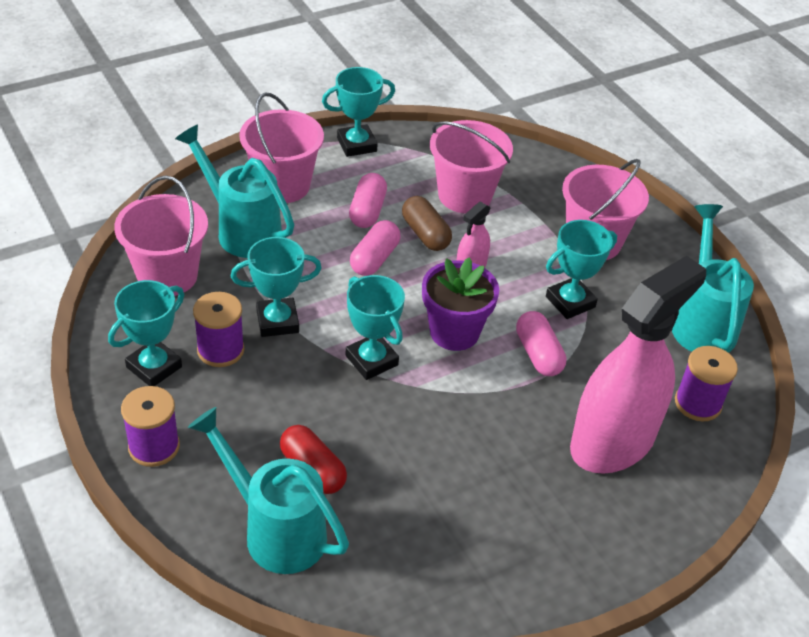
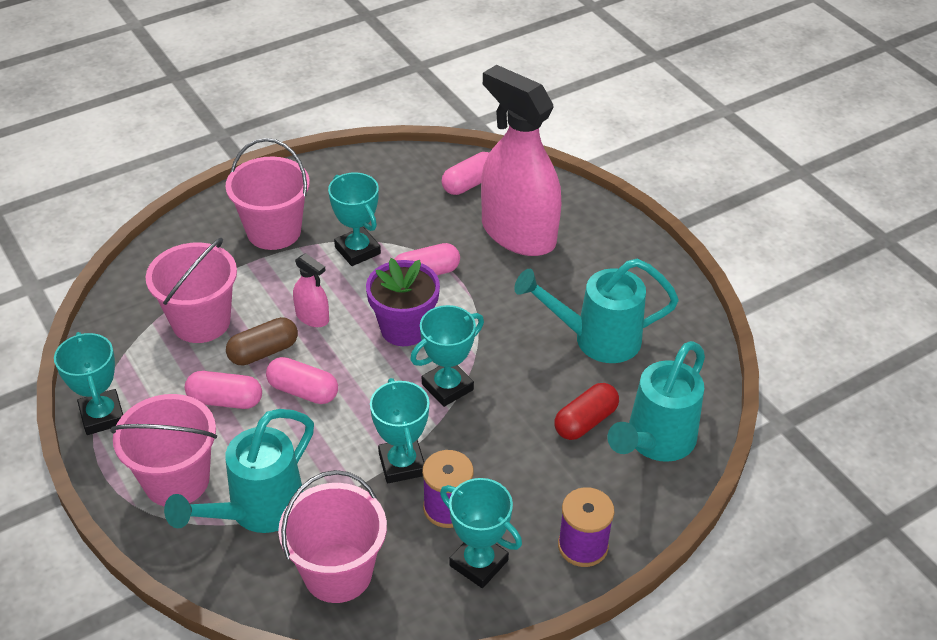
camera: 90 degrees left, 0 degrees up
turquoise watering can [672,204,754,353] -> turquoise watering can moved to [514,259,679,363]
purple spool [675,346,738,422] -> pink capsule [442,152,489,195]

